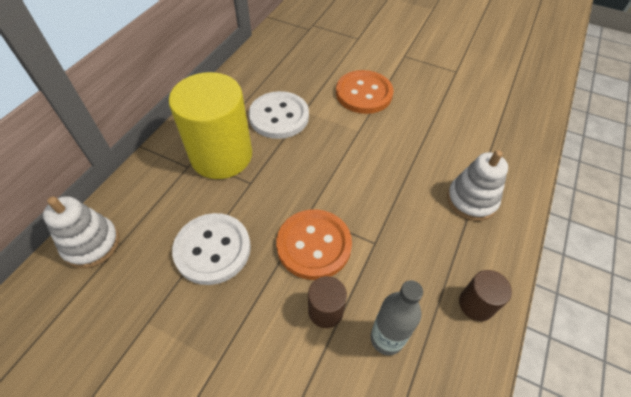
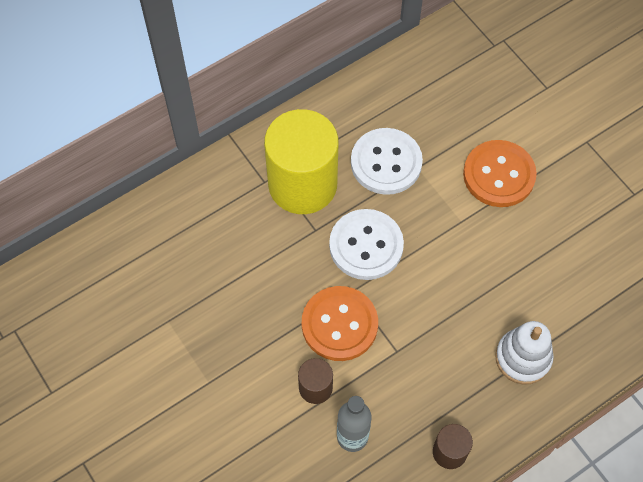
camera: 30 degrees right, 10 degrees up
white stacking toy [43,196,119,268] -> none
white button [172,213,251,285] -> white button moved to [329,209,404,280]

